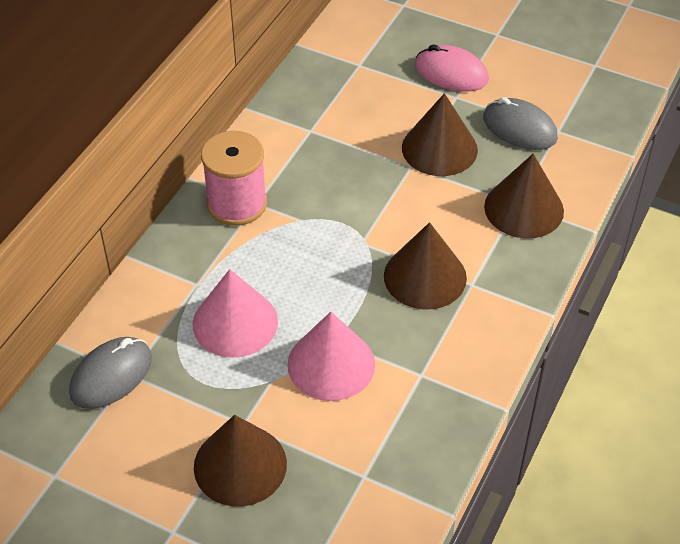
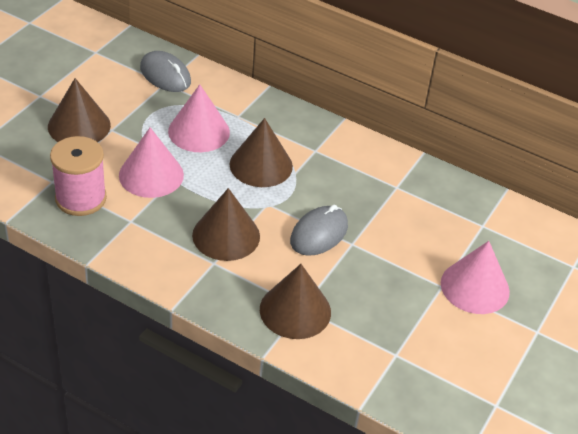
camera: 90 degrees right, 5 degrees down
pink spool [201,131,267,226] -> pink spool moved to [50,136,107,216]
brown cone [402,93,478,176] -> brown cone moved to [230,118,293,187]
pink mouse [415,44,489,91] -> pink cone [441,241,510,314]
grey mouse [483,97,558,150] -> grey mouse moved to [290,205,348,256]

